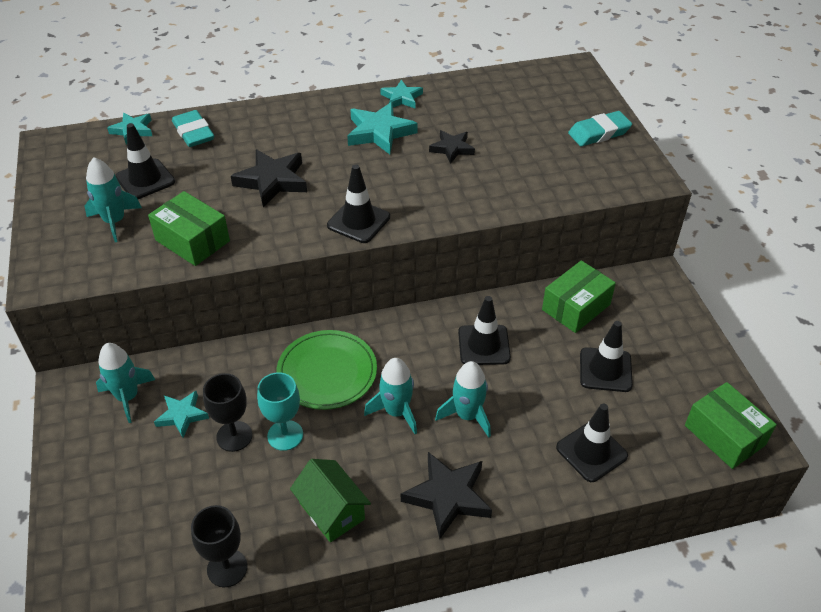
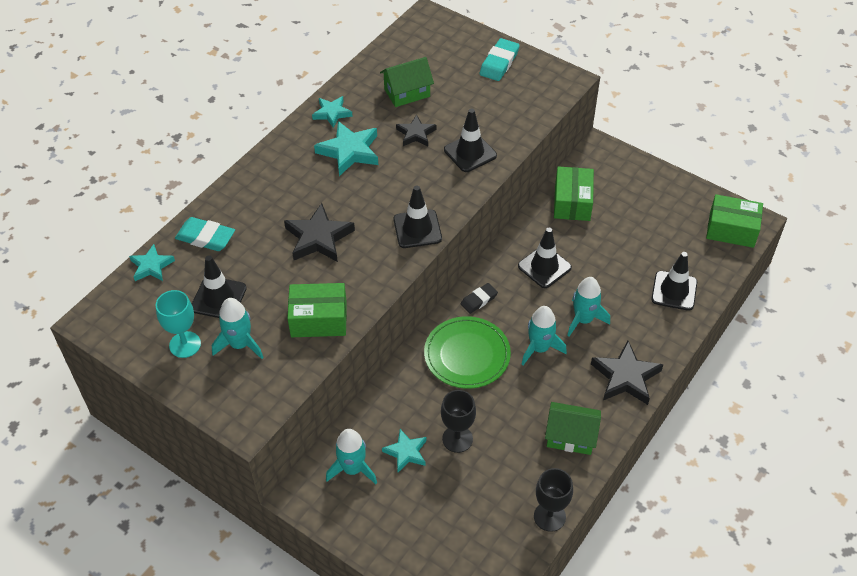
camera: 40 degrees left, 5 degrees up
turquoise goblet [257,372,303,451] -> turquoise goblet moved to [155,290,201,358]
black traffic cone [580,321,633,392] -> black traffic cone moved to [444,109,497,172]
none -> green house [380,57,434,107]
none -> black eraser [461,283,498,314]

